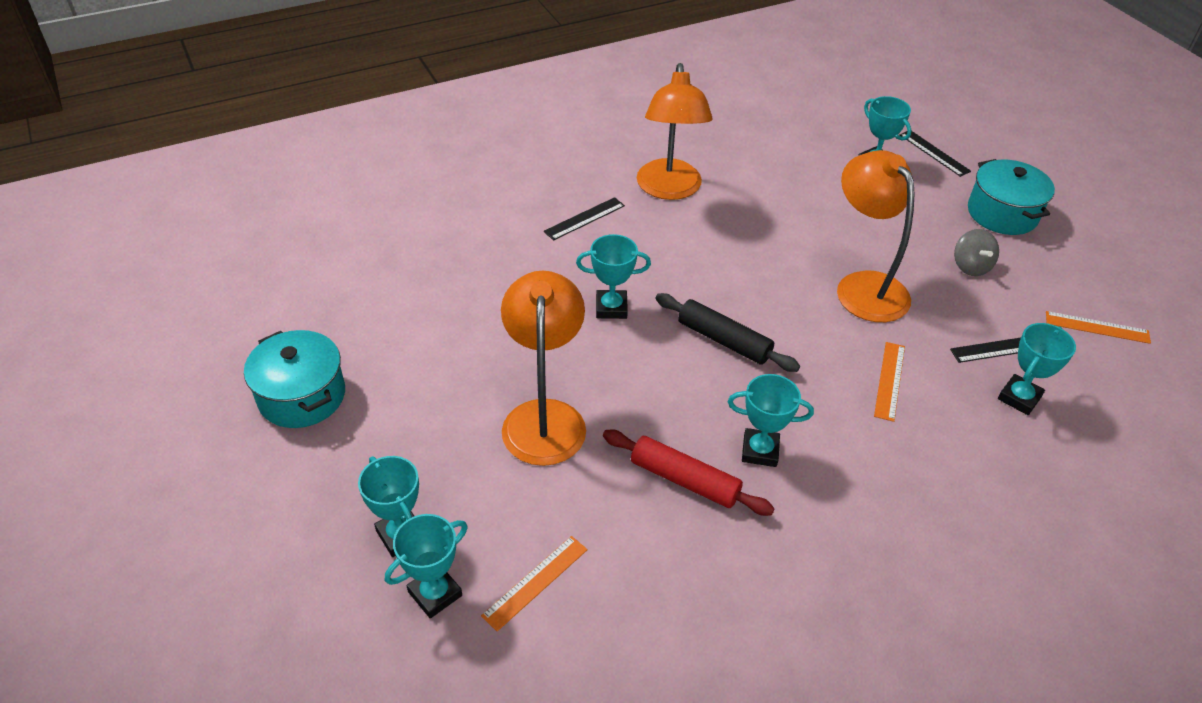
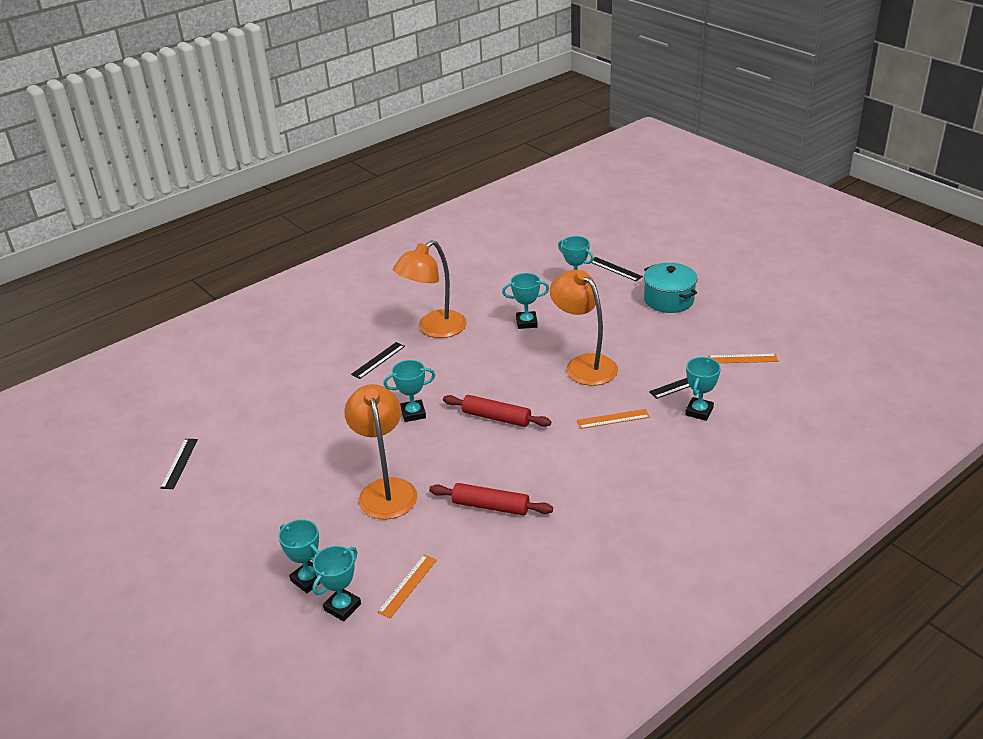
camera: 10 degrees left, 10 degrees down
turquoise pot [244,330,345,428] -> none
orange lamp [637,63,712,200] -> orange lamp turned 60 degrees clockwise [393,240,467,338]
black rolling pin [655,293,800,372] -> red rolling pin [443,395,551,427]
turquoise trophy [728,374,814,467] -> turquoise trophy moved to [502,273,549,329]
orange ruler [874,342,905,422] -> orange ruler turned 75 degrees clockwise [577,409,650,429]
grey spinning top [954,229,999,276] -> none
none -> black ruler [160,439,198,489]

